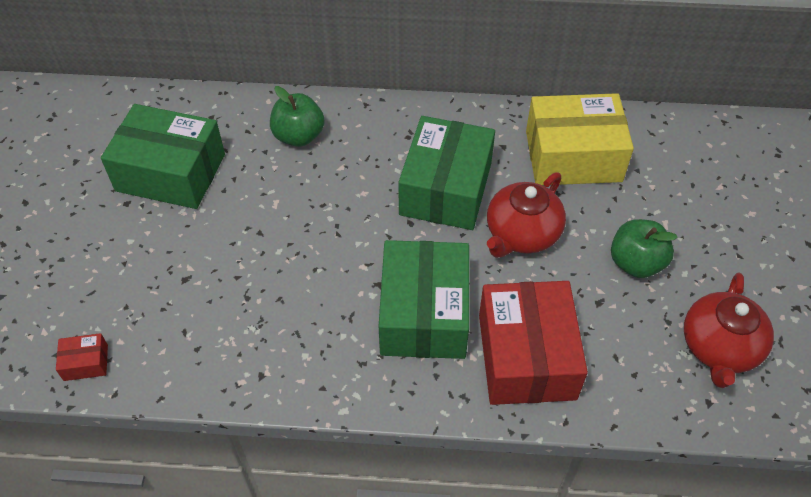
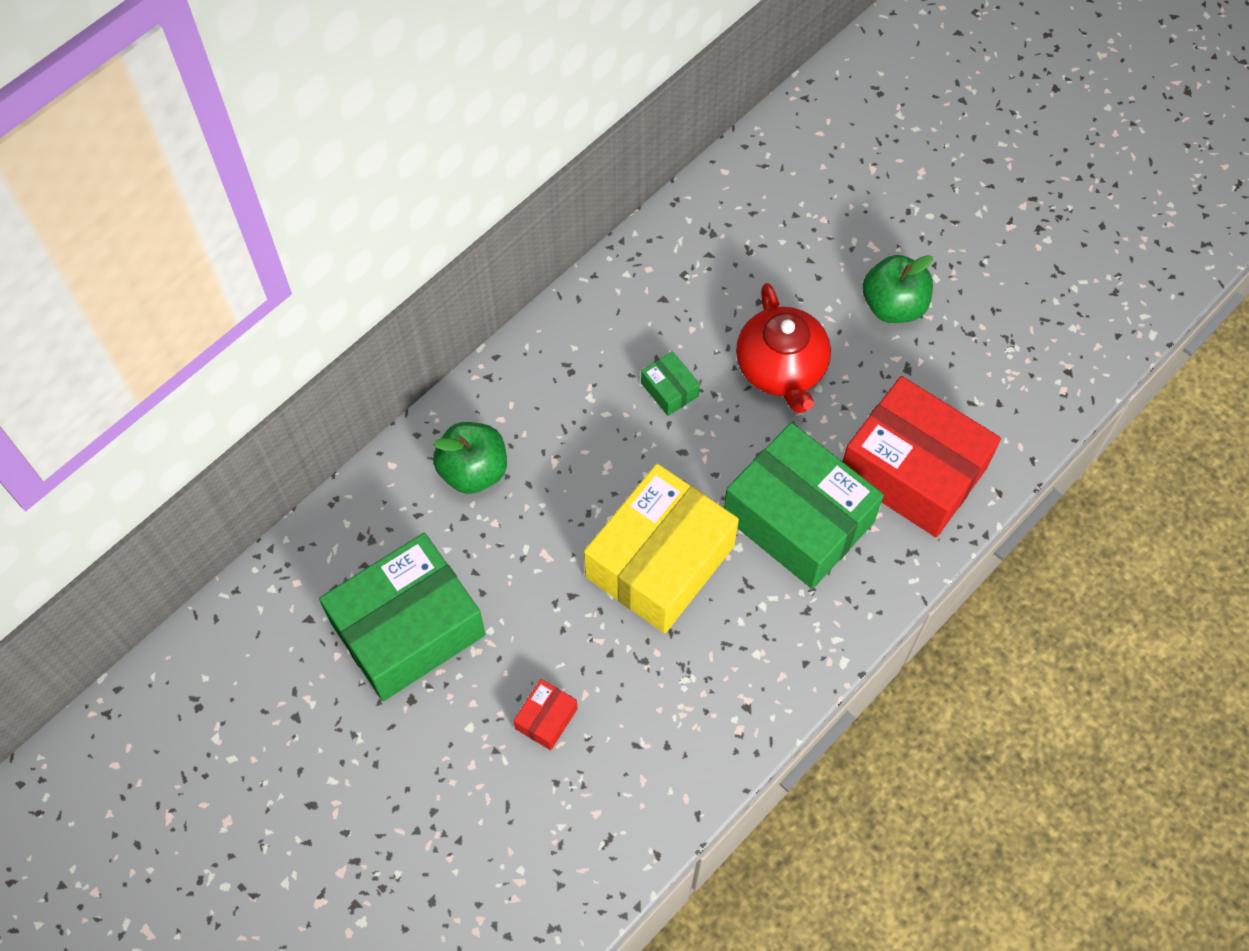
camera: 50 degrees left, 10 degrees up
red box [56,333,108,381] -> red box moved to [513,679,578,750]
green box [398,116,495,230] -> green box [641,351,700,416], size x0.41
yellow box [526,93,634,185] -> yellow box moved to [584,464,739,633]
red teapot [684,272,774,388] -> none

